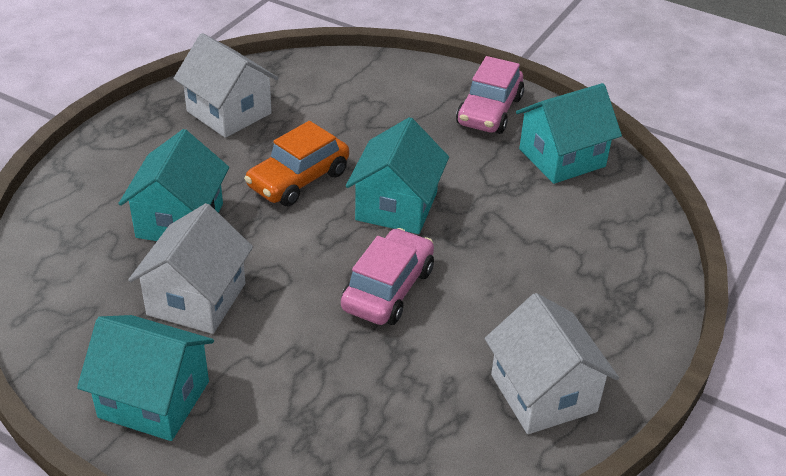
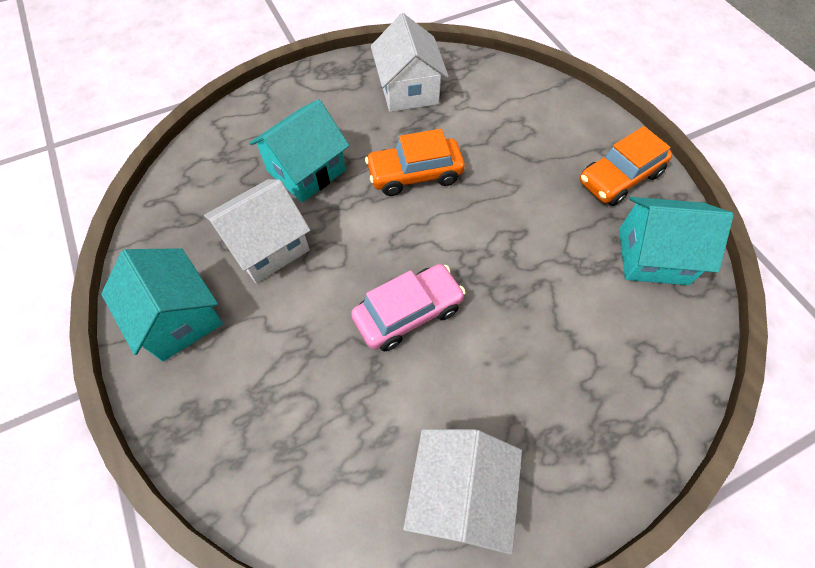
camera: 35 degrees right, 20 degrees up
turquoise house [346,117,449,234] -> none
pink car [456,56,524,134] -> orange car [580,126,672,206]

